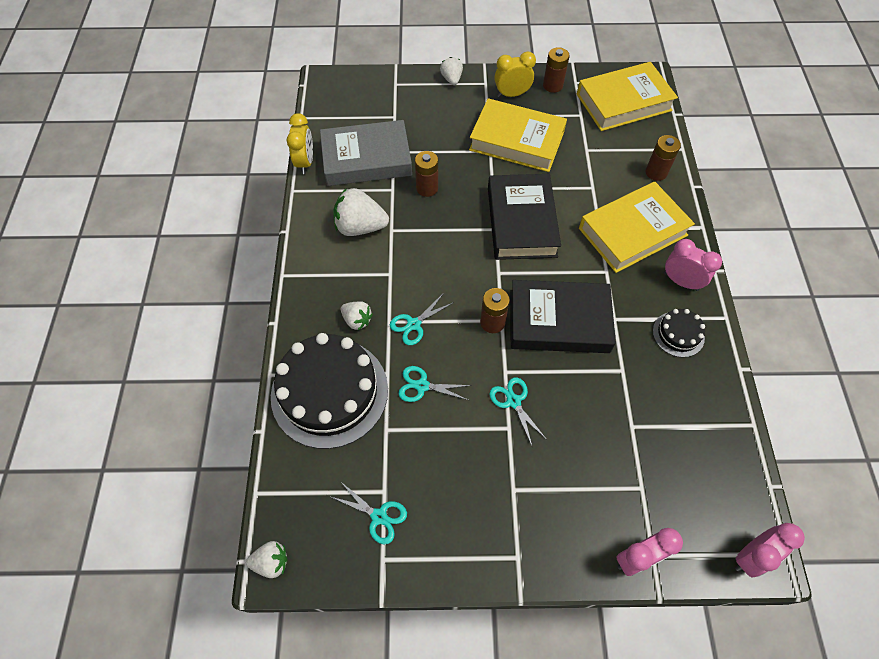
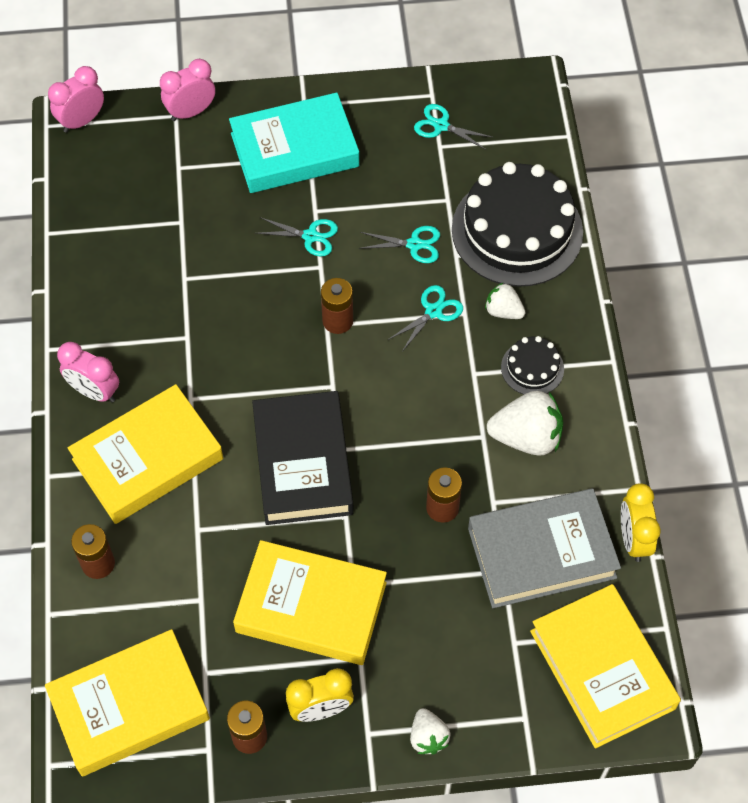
camera: 175 degrees right, 0 degrees up
white strawberry [246,541,287,578] -> none
turquoise scissors [489,377,547,446] -> turquoise scissors turned 45 degrees counterclockwise [256,217,338,256]
black book [510,280,616,353] -> none
black cake [653,309,705,357] -> black cake moved to [501,336,564,394]
none -> turquoise book [229,92,359,193]
none -> yellow book [530,584,681,748]

